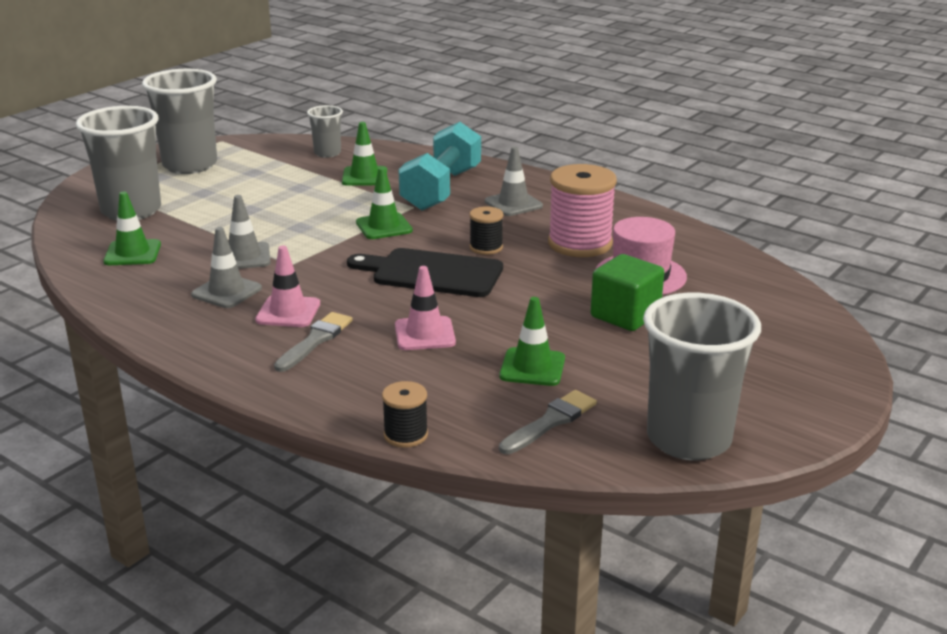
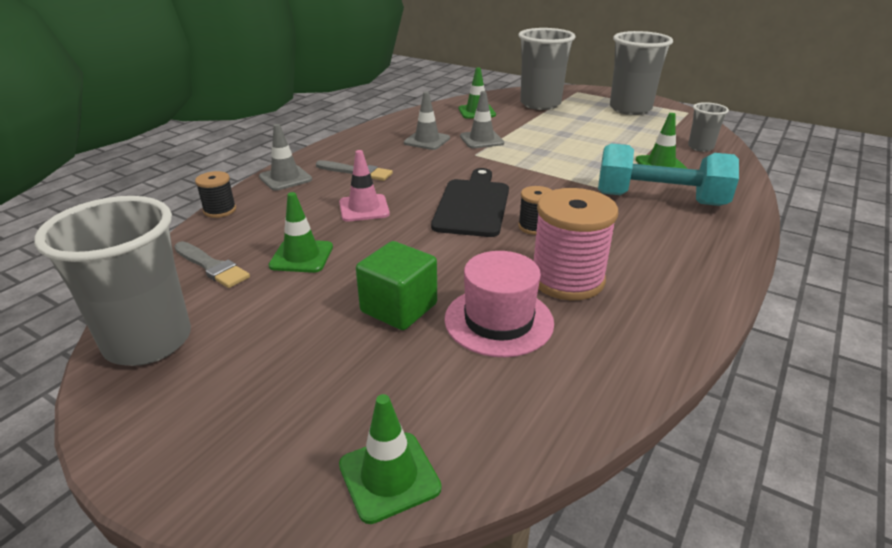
camera: 85 degrees right, 5 degrees up
pink traffic cone [255,246,320,327] -> none
green traffic cone [356,167,413,239] -> green traffic cone moved to [339,394,441,524]
grey traffic cone [485,147,543,216] -> grey traffic cone moved to [259,124,312,191]

